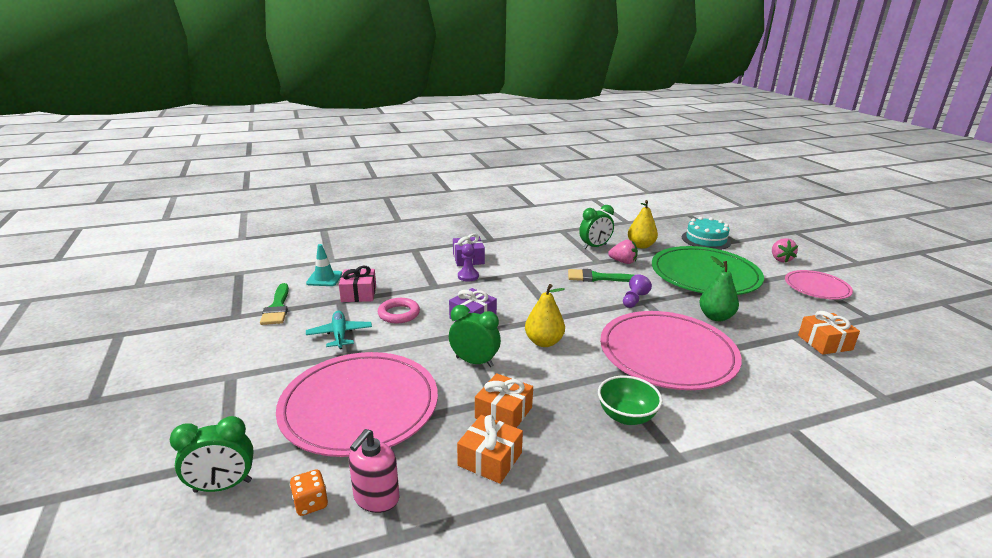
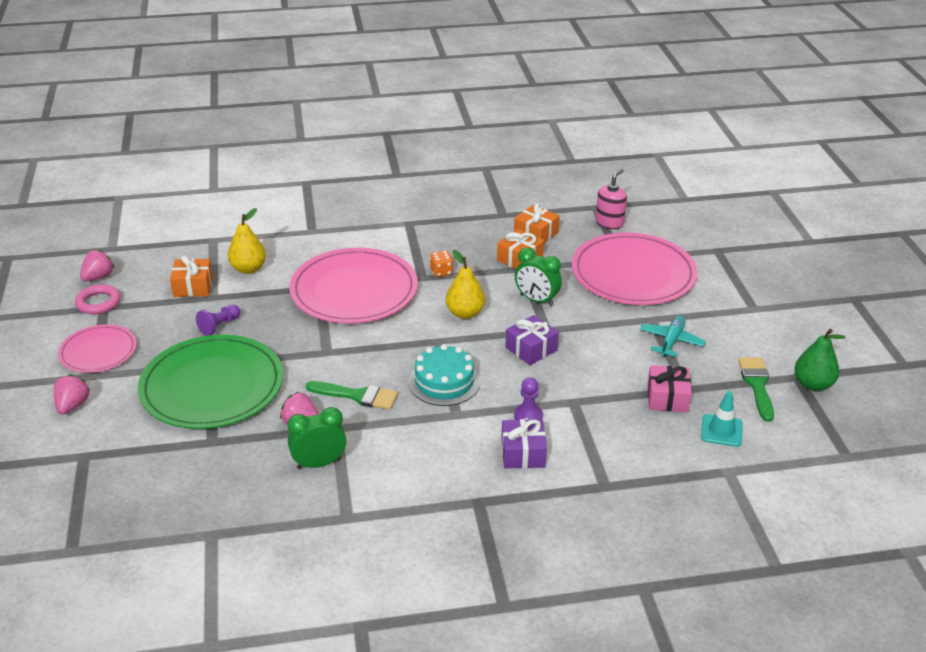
camera: 170 degrees left, 10 degrees up
green clock [170,416,254,493] -> none
orange dice [290,469,328,516] -> orange dice moved to [430,251,453,277]
turquoise plane [306,311,372,349] -> turquoise plane turned 150 degrees counterclockwise [640,315,706,357]
pink ring [378,298,420,323] -> pink ring moved to [75,284,121,314]
green bowl [598,376,663,425] -> none
purple pawn [623,274,652,308] -> purple pawn moved to [196,305,241,336]
yellow pear [628,200,658,249] -> yellow pear moved to [228,208,266,274]
turquoise cake [682,217,731,250] -> turquoise cake moved to [409,344,480,406]
green pear [699,256,739,321] -> green pear moved to [795,329,846,391]
none -> pink strawberry [80,250,115,281]

